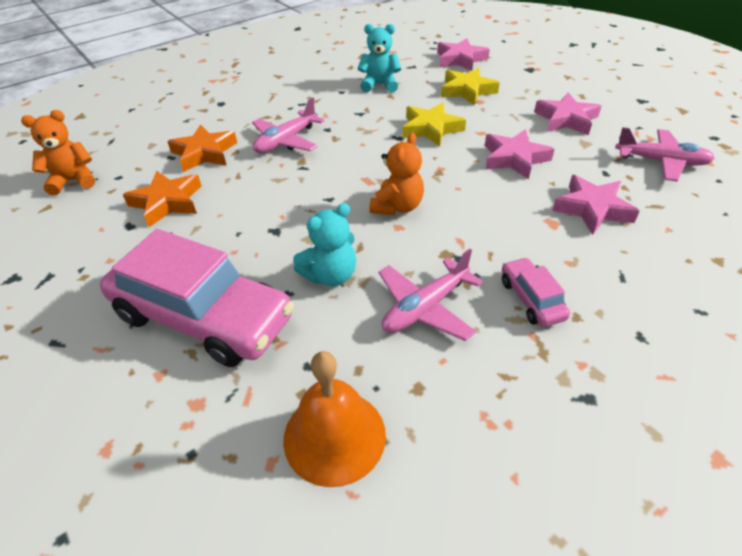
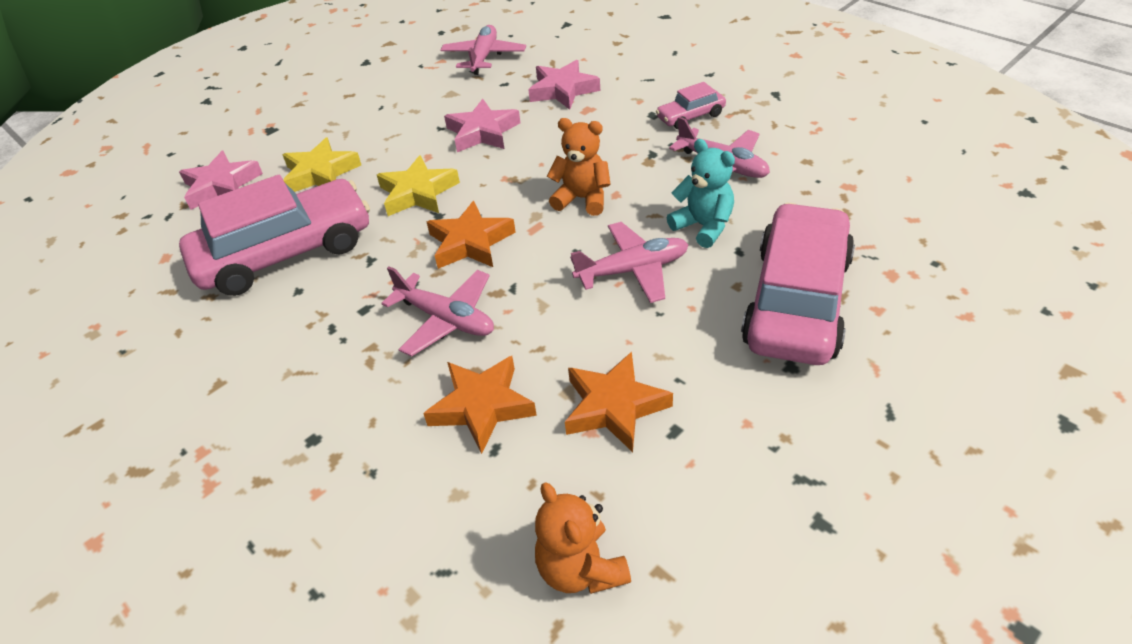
camera: 95 degrees left, 0 degrees up
orange bell [283,351,386,487] -> none
turquoise teddy bear [358,24,401,92] -> pink car [179,175,370,296]
pink star [534,93,602,135] -> none
none -> orange star [427,201,516,269]
none -> pink plane [570,222,689,303]

